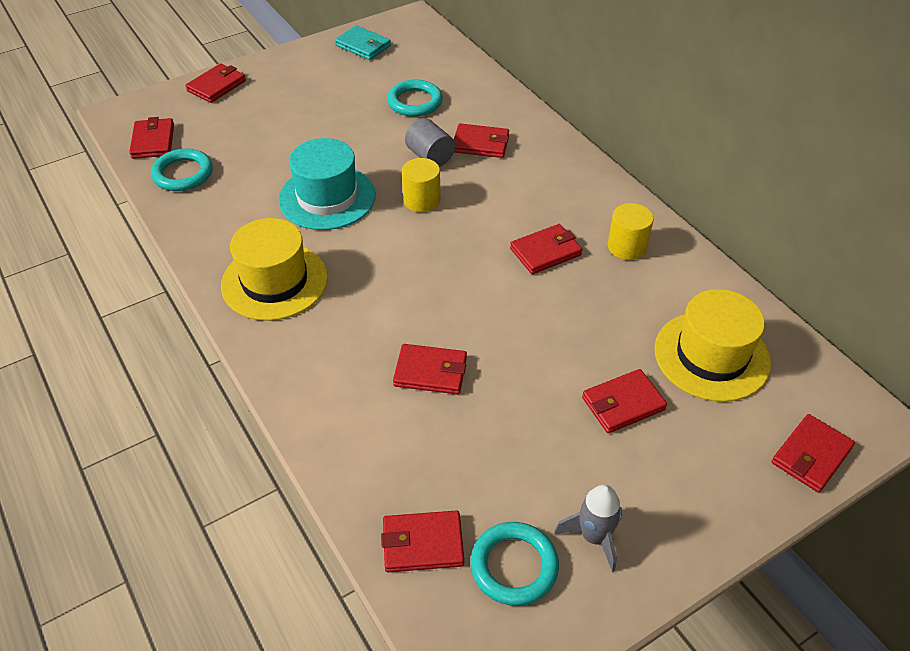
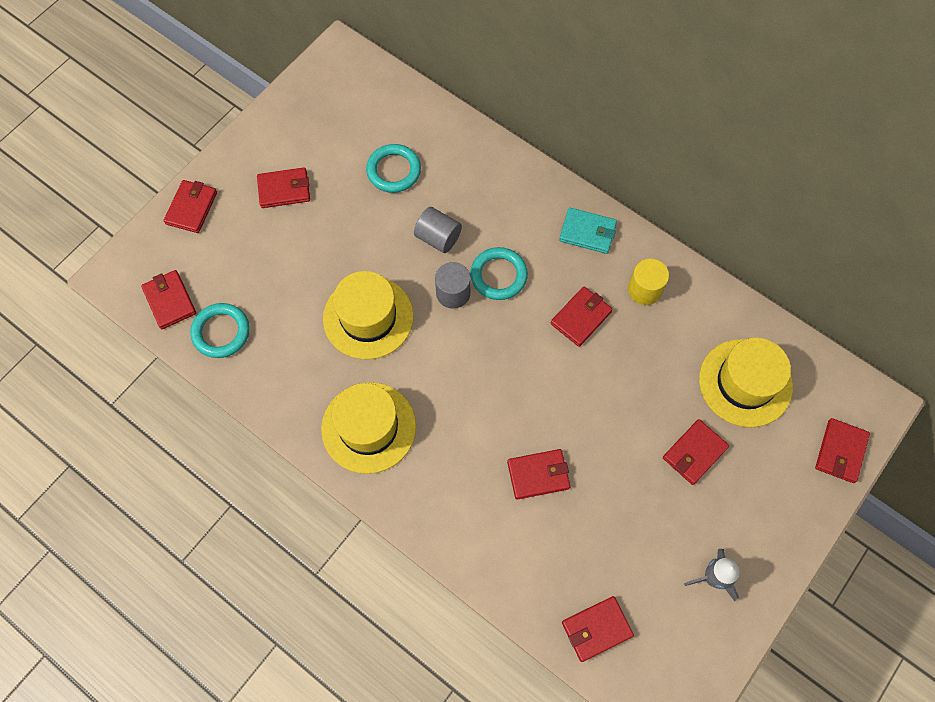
camera: 20 degrees left, 20 degrees up
turquoise hat [278,138,376,230] -> yellow hat [323,271,414,360]
turquoise wallet [335,25,391,60] -> turquoise wallet moved to [559,208,617,254]
yellow cylinder [402,158,440,212] -> grey cylinder [435,262,471,309]
red wallet [454,123,509,158] -> red wallet moved to [257,168,310,208]
turquoise ring [470,522,559,606] -> turquoise ring moved to [470,247,528,300]

